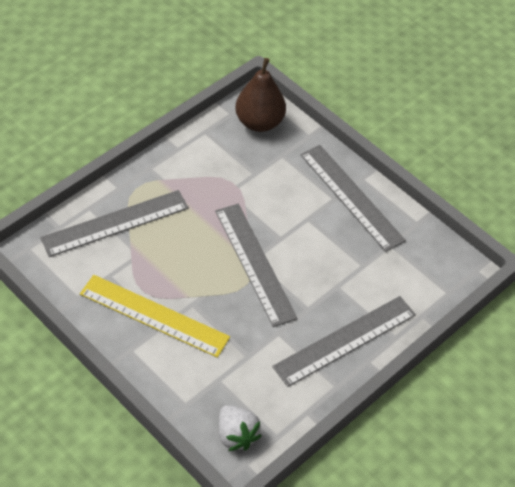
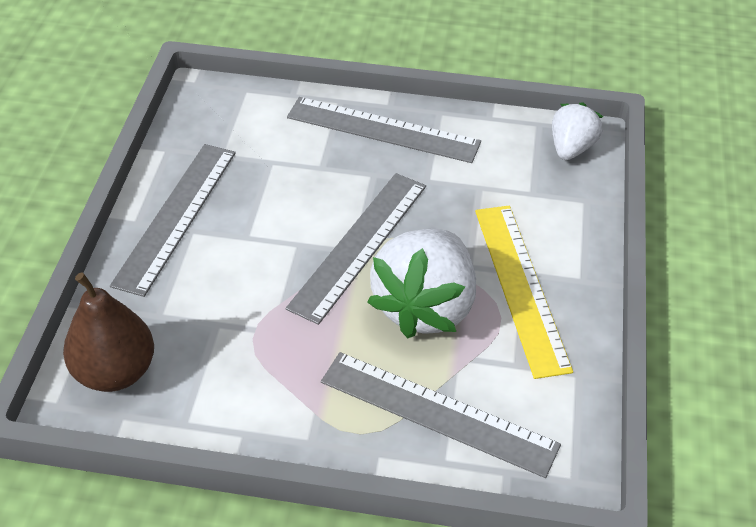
camera: 125 degrees left, 5 degrees down
none -> white strawberry [367,229,476,338]

